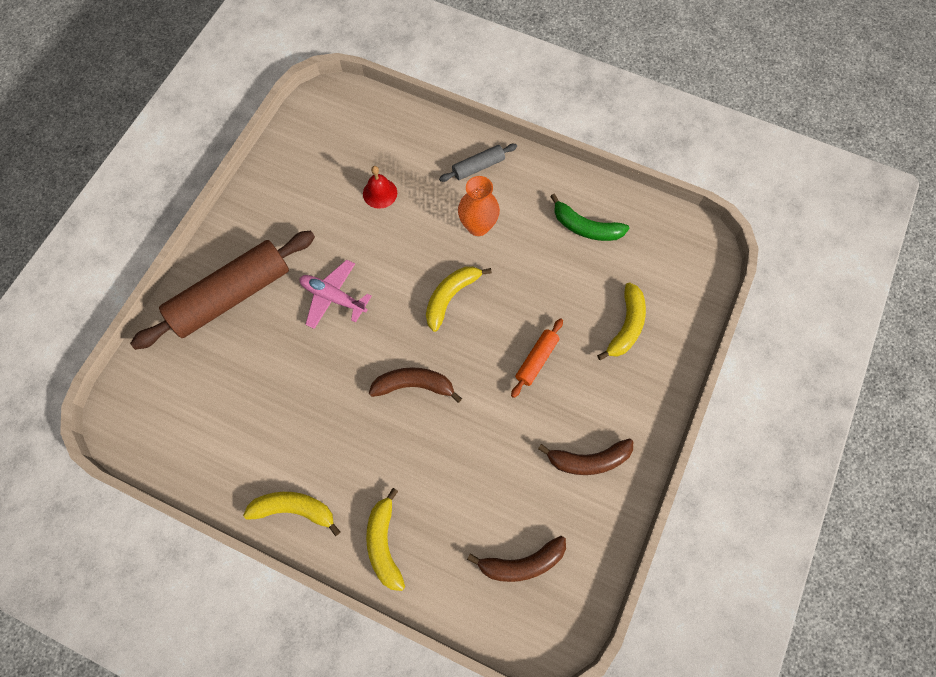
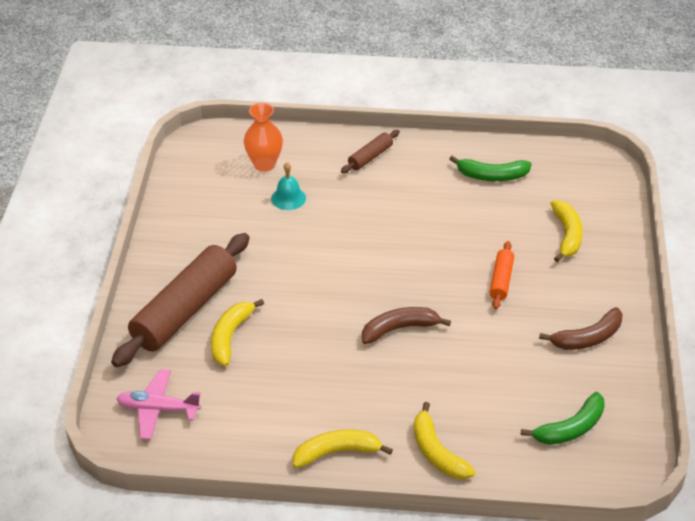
camera: 20 degrees left, 25 degrees down
pink plane [299,260,372,329] -> pink plane moved to [116,369,201,440]
red bell [363,166,397,209] -> turquoise bell [271,162,306,210]
yellow banana [426,266,492,332] -> yellow banana moved to [211,299,264,366]
grey rolling pin [439,144,517,182] -> brown rolling pin [341,130,400,174]
orange vase [458,176,500,236] -> orange vase moved to [244,103,283,172]
brown banana [467,536,566,582] -> green banana [521,392,605,445]

